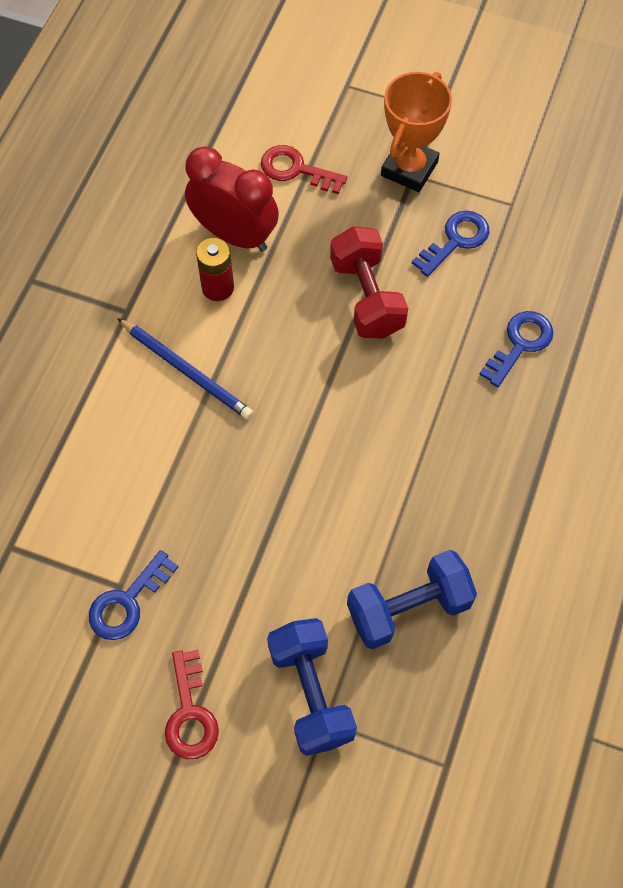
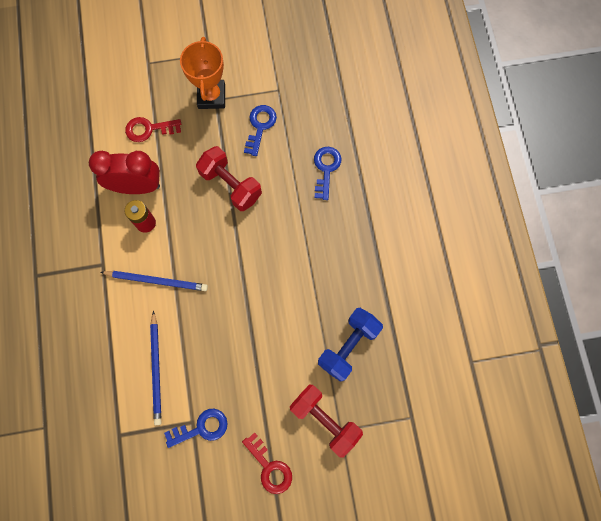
camera: 30 degrees left, 10 degrees up
blue key [89,550,178,640] -> blue key turned 120 degrees counterclockwise [164,409,228,448]
blue dumbbell [267,618,357,756] -> red dumbbell [290,385,363,458]
none -> blue pencil [150,311,161,425]

